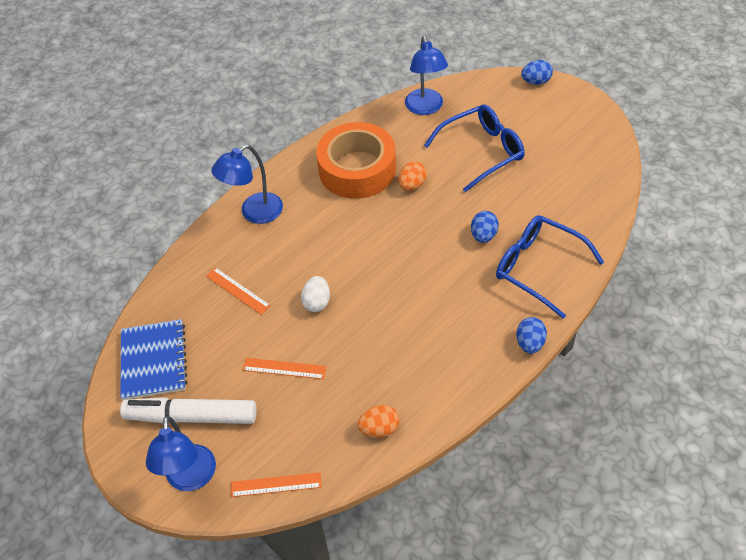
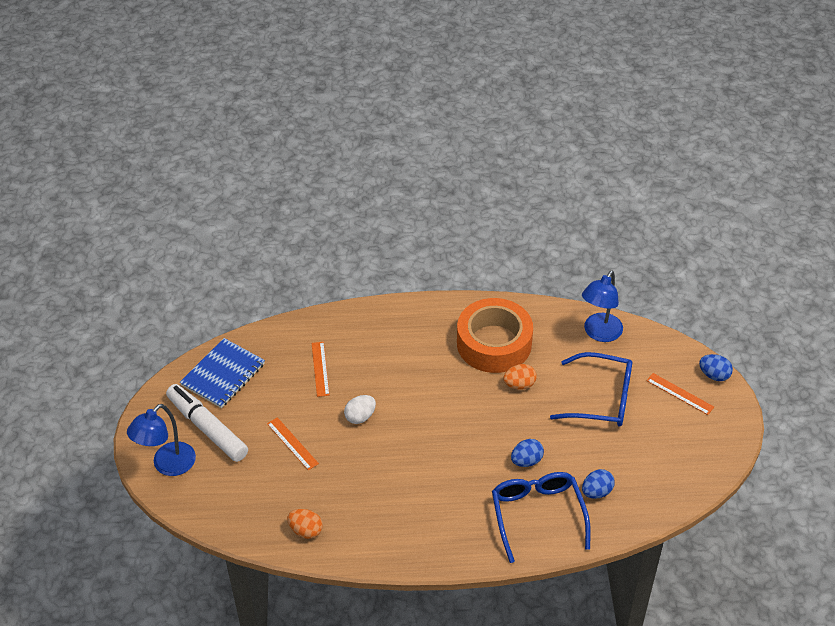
camera: 40 degrees right, 5 degrees down
blue lamp [211,144,283,224] -> none
orange ruler [231,472,321,497] -> orange ruler moved to [647,373,714,415]
blue egg [516,317,547,354] -> blue egg moved to [582,469,615,499]

